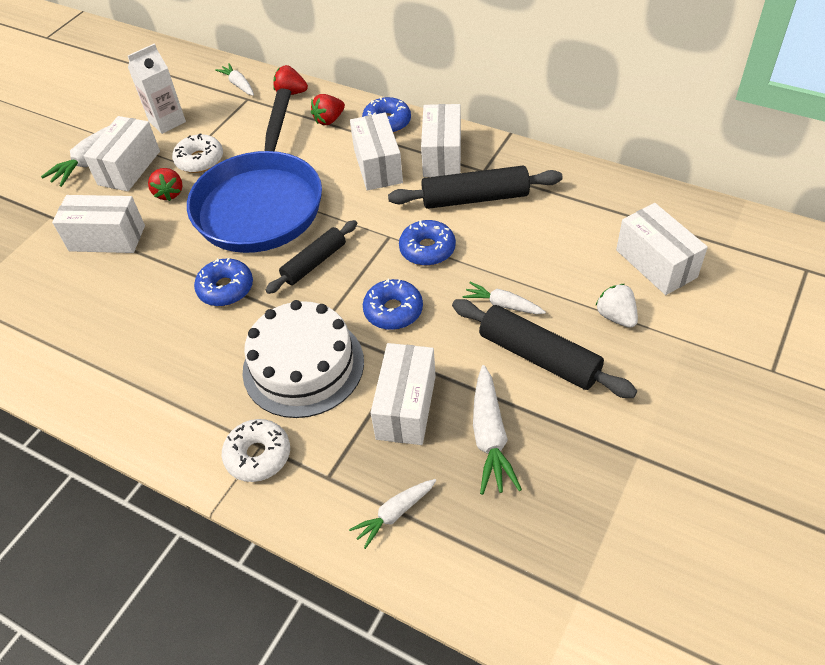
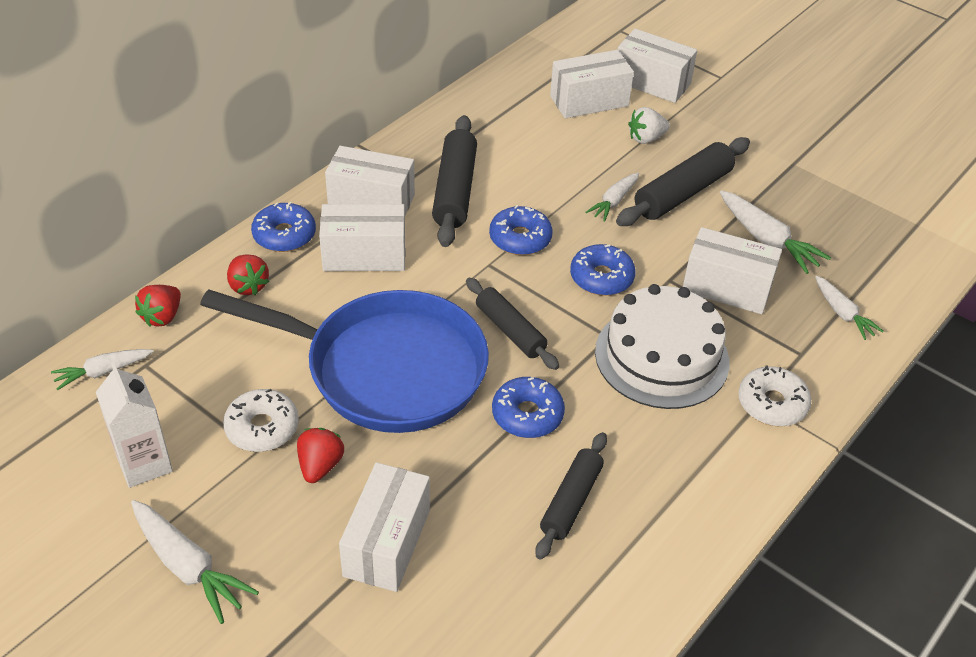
camera: 85 degrees left, 5 degrees down
white box [84,116,160,191] -> white box moved to [618,29,697,103]
red strawberry [148,168,183,201] -> red strawberry turned 75 degrees counterclockwise [297,428,344,483]
white carrot [473,365,522,495] -> white carrot turned 45 degrees clockwise [720,190,831,274]
none -> black rolling pin [535,432,607,560]

